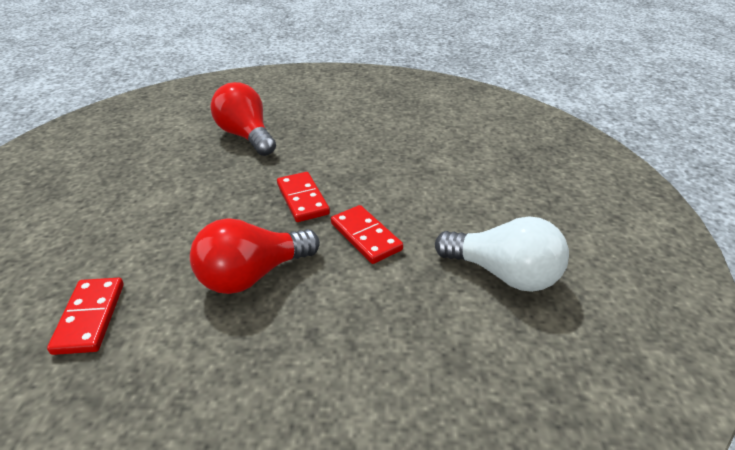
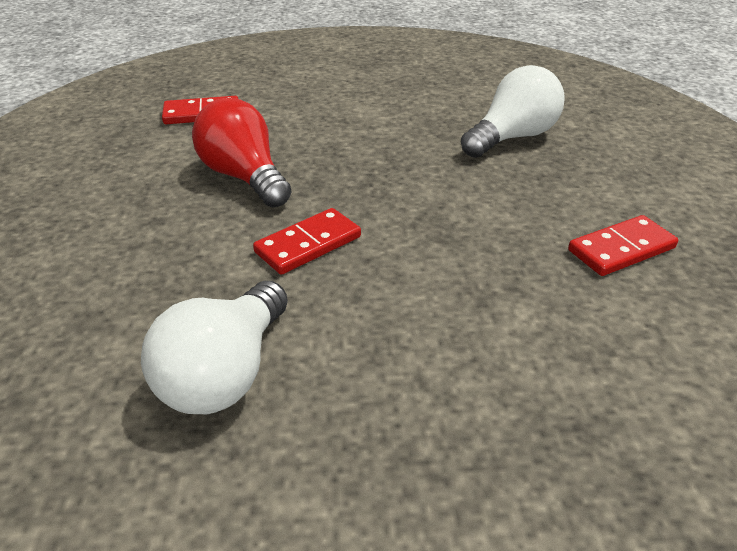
camera: 85 degrees right, 0 degrees up
red light bulb [211,82,276,156] -> white light bulb [461,65,565,158]
red domino [277,172,330,222] -> red domino moved to [568,215,678,276]

